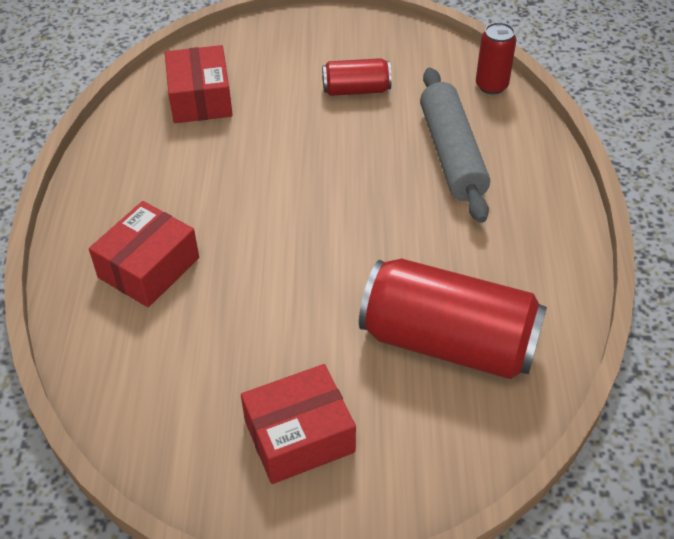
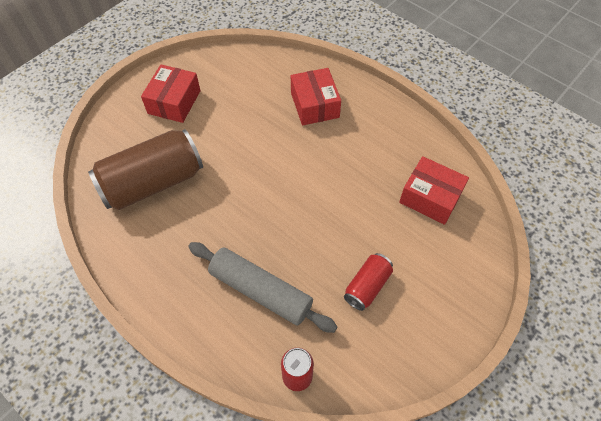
camera: 130 degrees right, 10 degrees up
red can [359,258,547,379] -> brown can [88,129,203,210]

